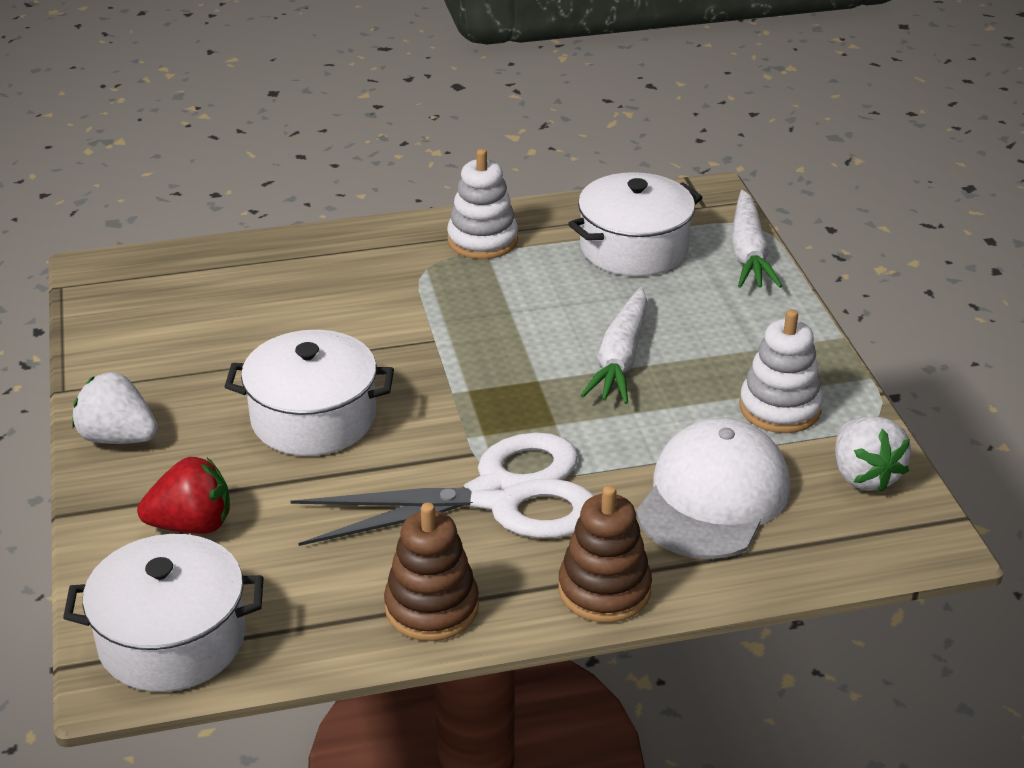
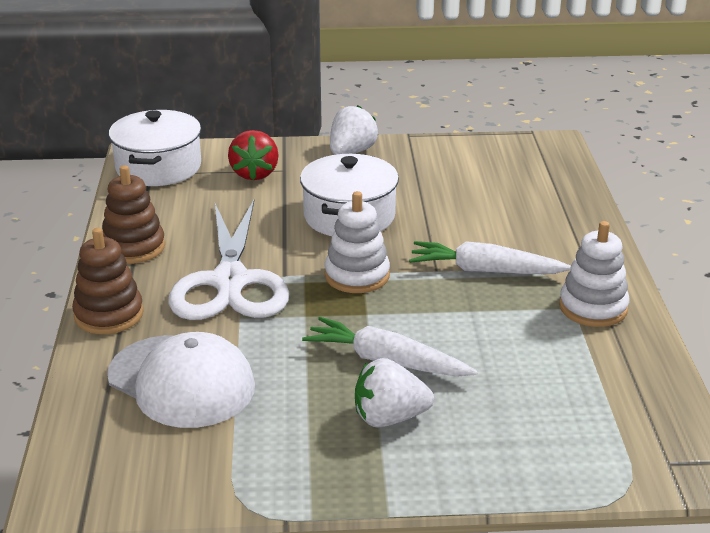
camera: 100 degrees right, 5 degrees down
white pot [568,172,703,276] -> none
white carrot [732,190,782,288] -> white carrot moved to [409,241,571,274]
white stacking toy [740,309,823,433] -> white stacking toy moved to [324,191,390,293]
white strawberry [835,417,911,492] -> white strawberry moved to [355,358,434,428]

